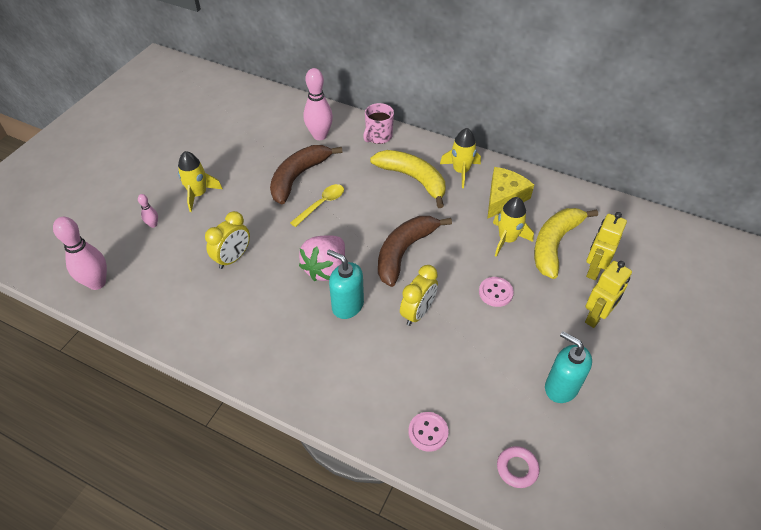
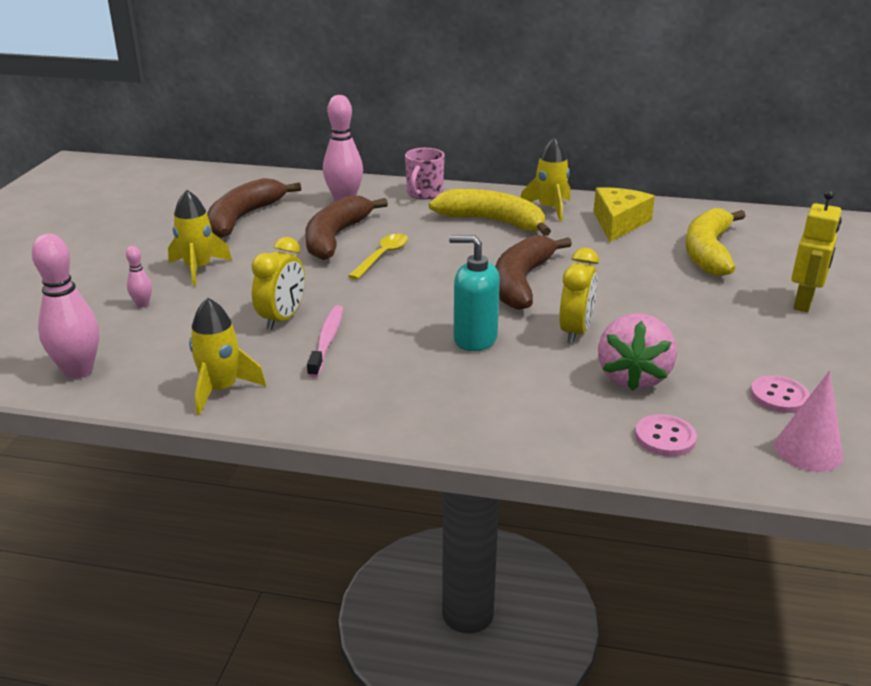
camera: 15 degrees left, 20 degrees down
pink strawberry [299,235,345,281] -> pink strawberry moved to [598,314,677,391]
pink button [479,277,514,307] -> pink button moved to [750,375,810,413]
yellow rocket [493,197,534,257] -> yellow rocket moved to [189,298,266,415]
pink ring [497,446,540,488] -> pink cone [774,371,843,472]
turquoise soap dispenser [545,331,592,403] -> none
yellow robot [586,212,627,280] -> none
none -> brown banana [207,178,301,238]
none -> pink toothbrush [307,305,343,378]

